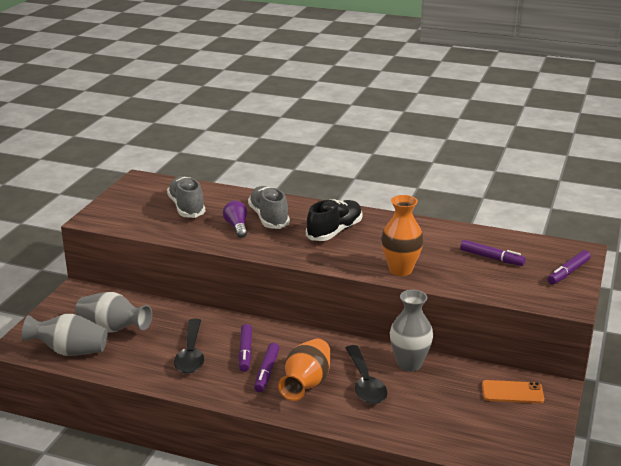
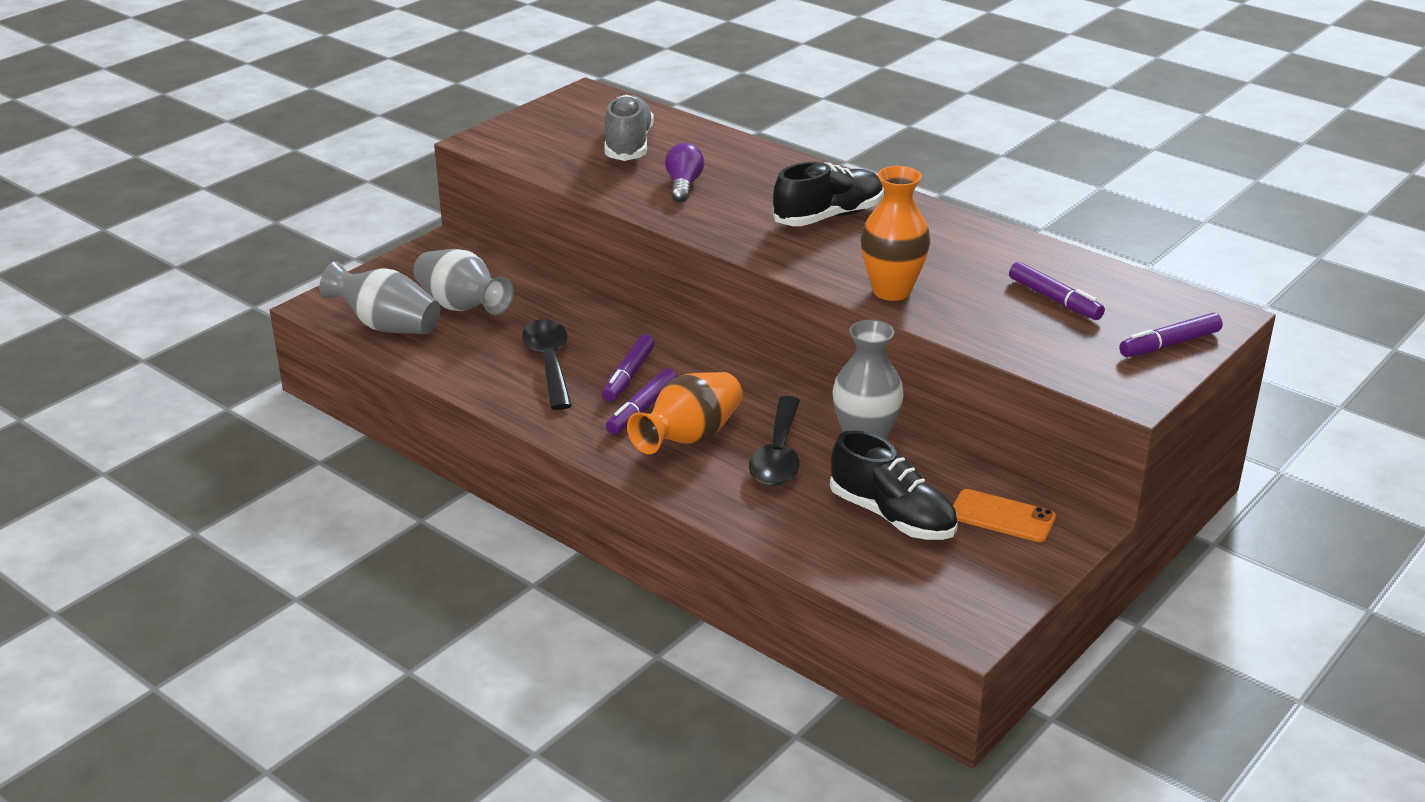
camera: 20 degrees right, 5 degrees up
black spoon [174,319,204,374] -> black spoon turned 150 degrees clockwise [522,319,572,410]
grey shoe [248,186,290,229] -> none
none -> black shoe [830,430,958,540]

